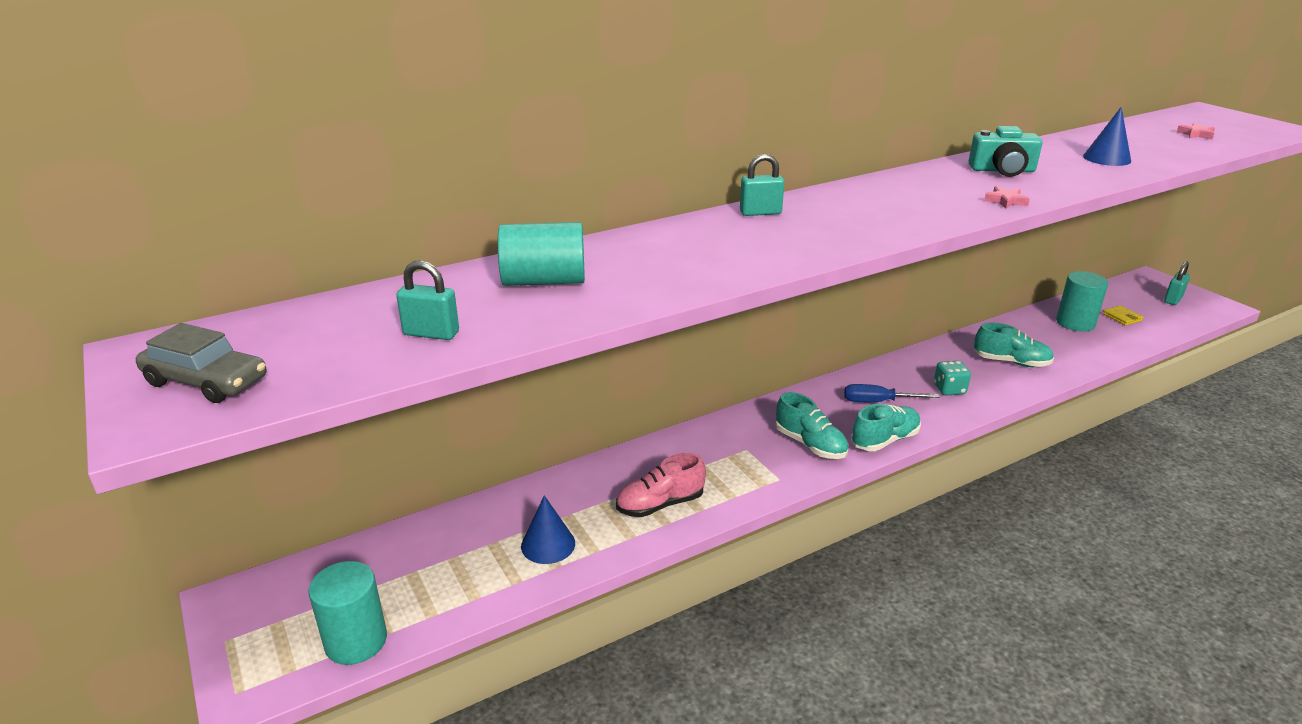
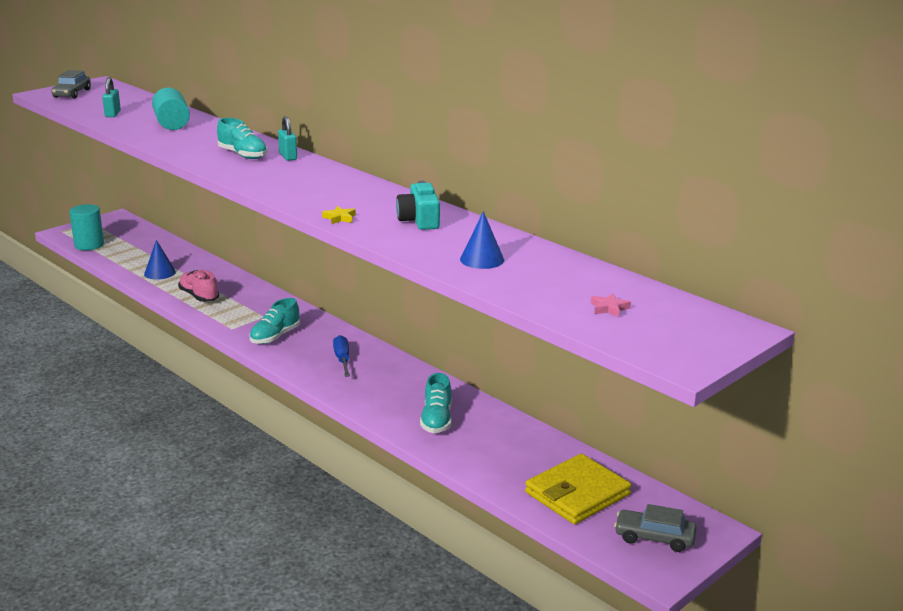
camera: 75 degrees right, 5 degrees down
turquoise shoe [851,404,921,451] -> turquoise shoe moved to [217,118,268,159]
turquoise dice [934,361,971,395] -> none
pink star [984,186,1030,209] -> yellow star [322,206,356,224]
turquoise cylinder [1056,271,1108,331] -> none
yellow wallet [1103,305,1143,326] -> yellow wallet [525,454,631,524], size x2.45
turquoise padlock [1164,261,1190,305] -> grey car [614,504,697,552]

